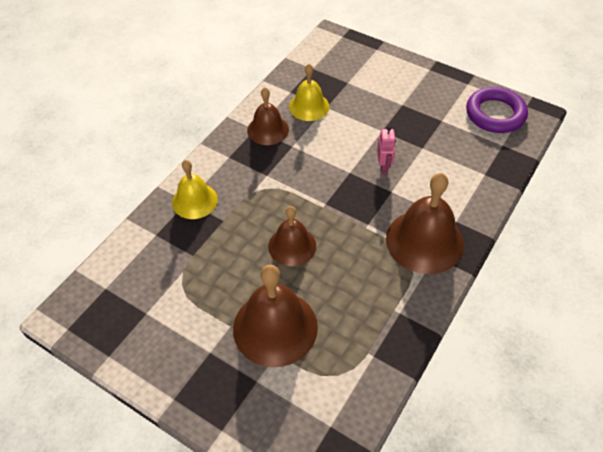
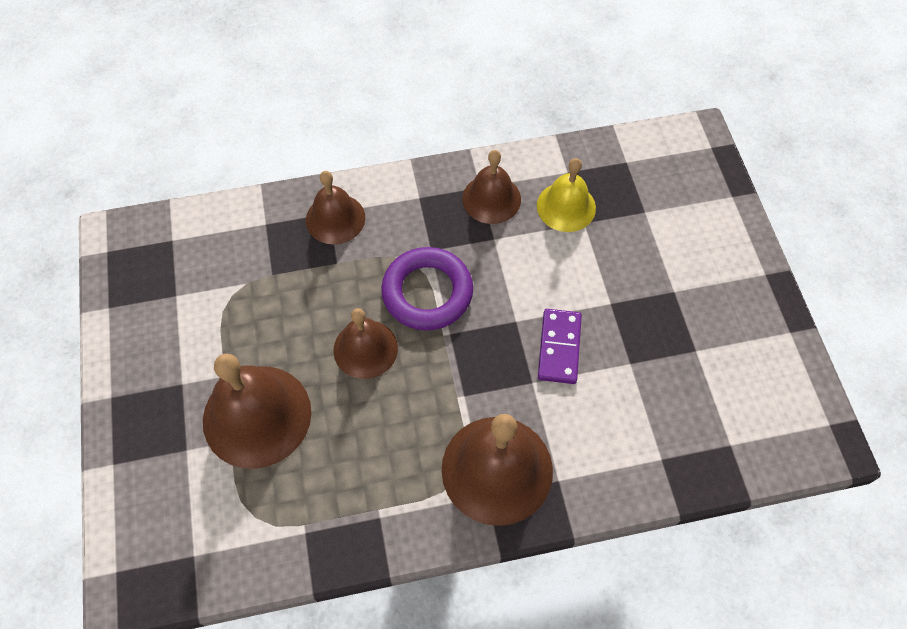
camera: 45 degrees right, 10 degrees up
yellow bell [172,160,218,219] -> brown bell [306,171,365,244]
pink robot [377,126,396,174] -> purple domino [538,309,582,384]
purple ring [466,87,528,133] -> purple ring moved to [381,247,473,331]

